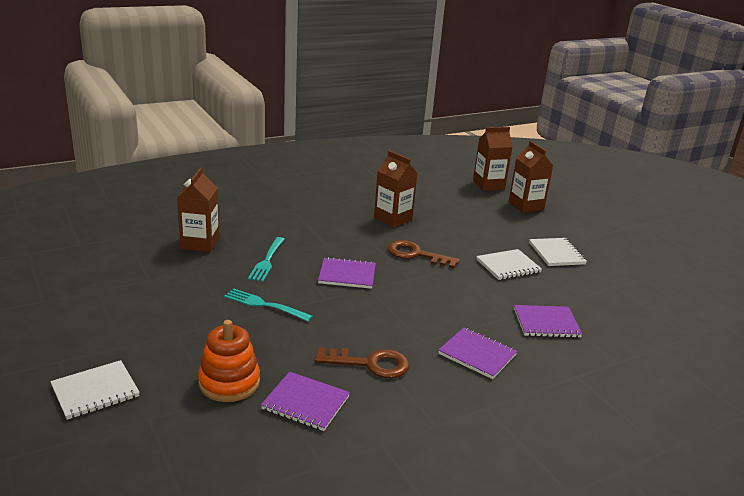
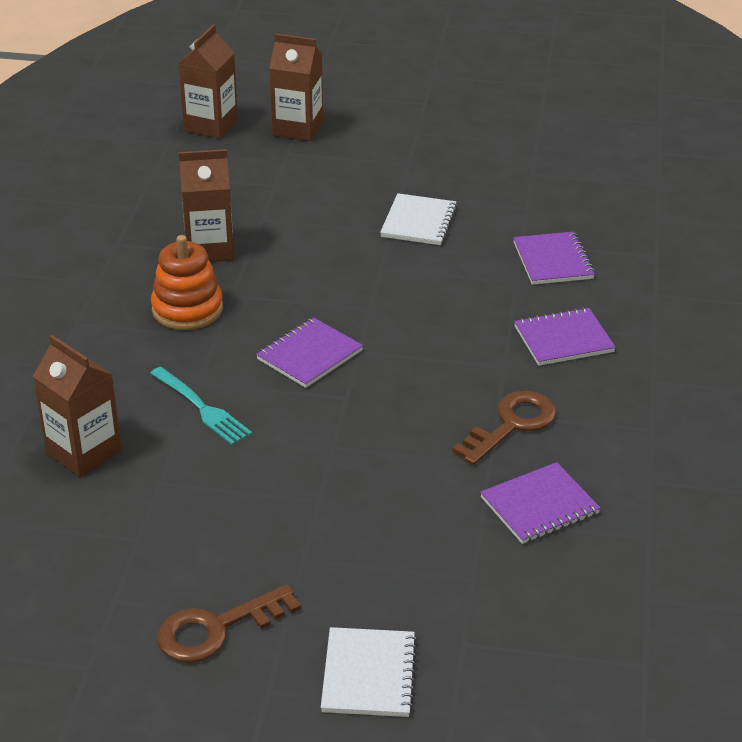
camera: 50 degrees left, 10 degrees up
orange stacking toy [198,320,260,402] -> orange stacking toy moved to [151,235,223,330]
turquoise fork [224,288,313,322] -> none
brown key [387,240,460,269] -> brown key moved to [157,584,301,663]
purple notebook [514,305,582,338] -> purple notebook turned 45 degrees counterclockwise [513,232,595,285]
white notebook [529,238,587,266] -> none

